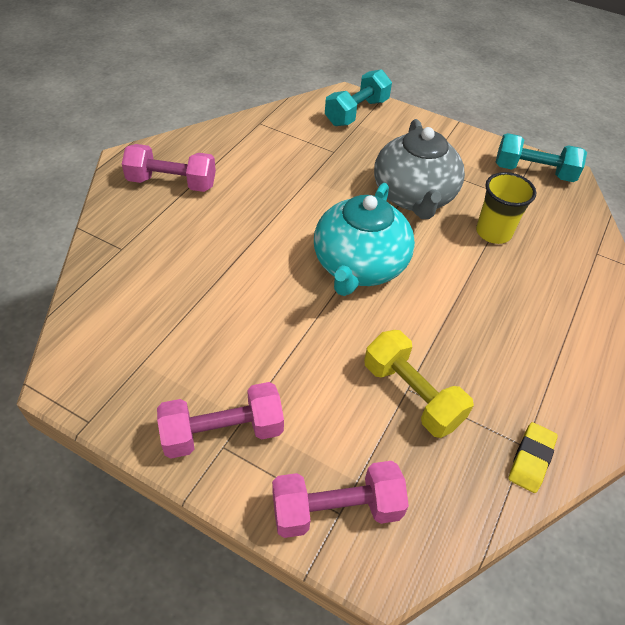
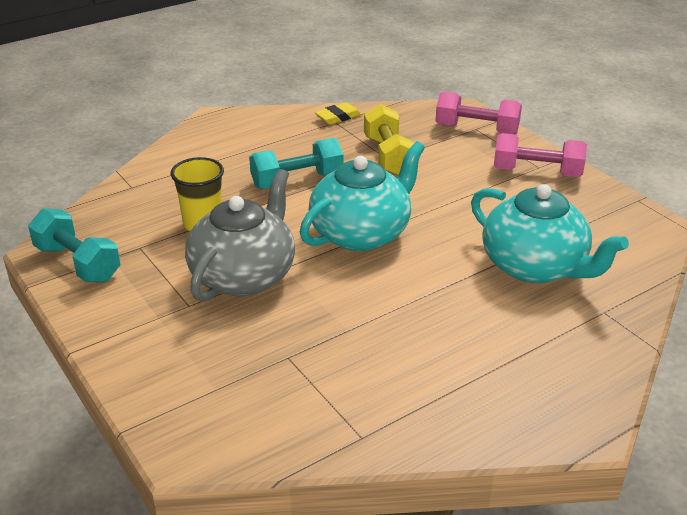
camera: 150 degrees left, 15 degrees down
pink dumbbell [122,144,216,192] -> none
turquoise dumbbell [325,69,392,126] -> turquoise dumbbell moved to [249,138,343,189]
none -> turquoise teapot [471,184,629,283]

